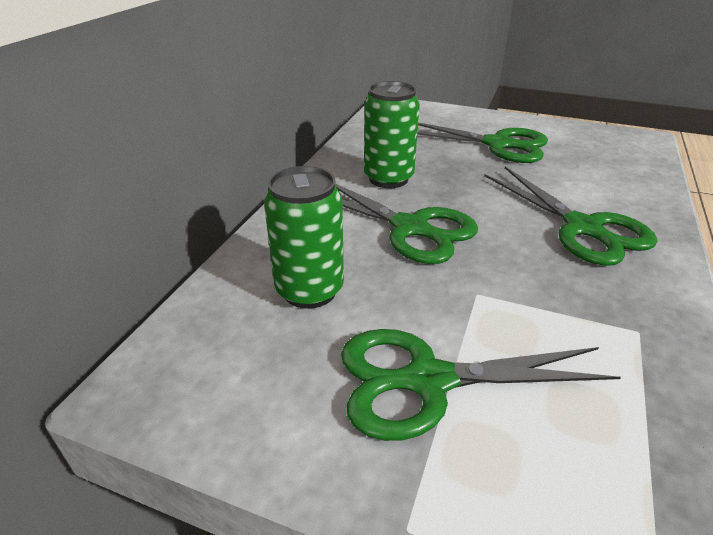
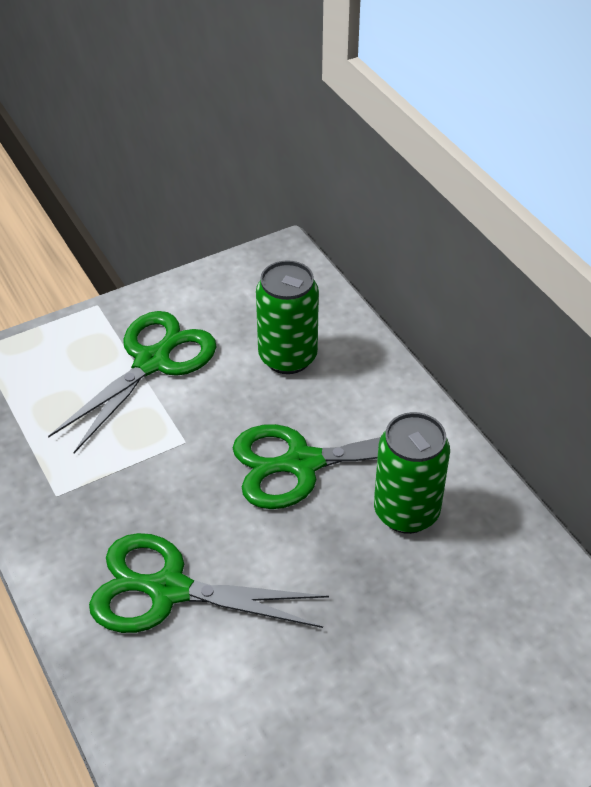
camera: 130 degrees right, 10 degrees up
green scissors [417,123,548,163] -> none

